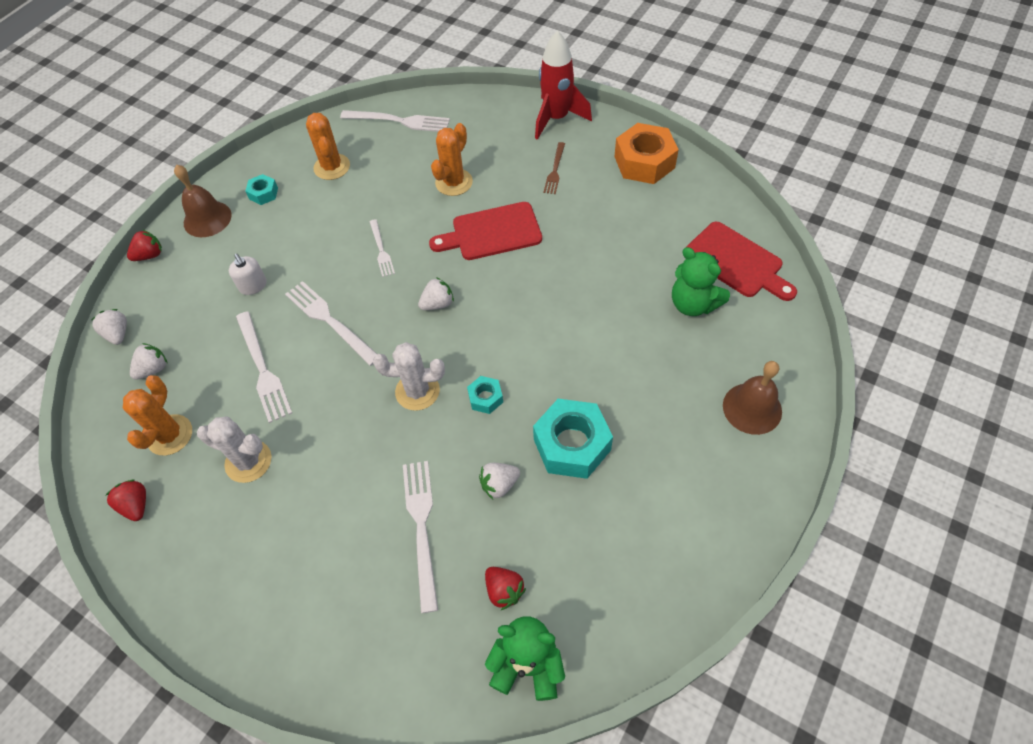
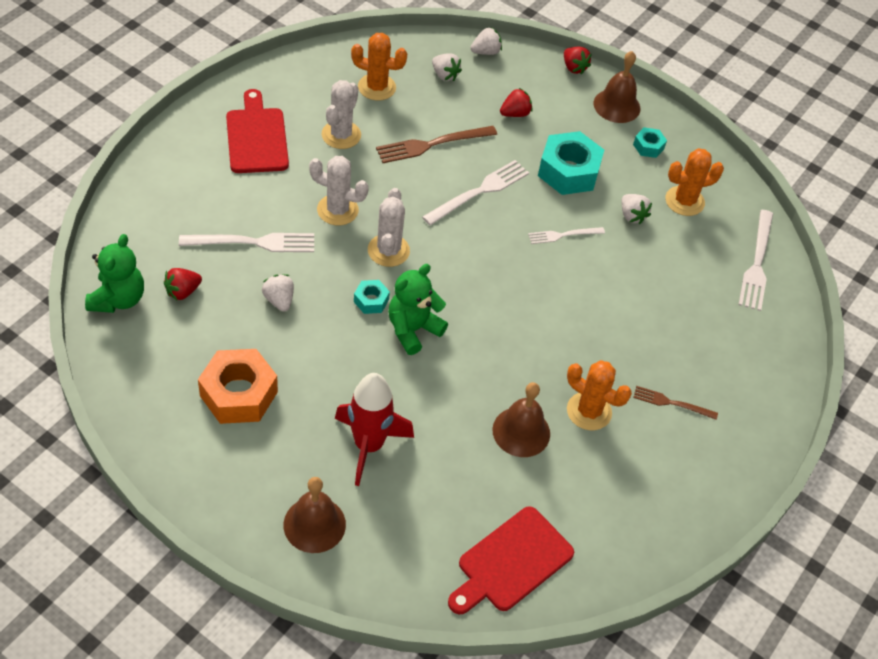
camera: 85 degrees right, 5 degrees down
red strawberry [105,479,146,521] -> red strawberry moved to [500,88,532,117]
white soap dispenser [229,254,267,295] -> none
white fork [236,311,292,423] -> brown fork [376,126,497,163]
white strawberry [418,277,454,310] -> white strawberry moved to [621,194,652,224]
red cutting board [429,202,542,260] -> red cutting board moved to [226,89,289,173]
orange cactus [431,123,473,196] -> orange cactus moved to [567,360,632,430]
turquoise nut [533,399,613,479] -> turquoise nut moved to [538,131,604,195]
red rocket [535,31,592,140] -> red rocket moved to [335,373,414,486]
orange nut [614,123,679,184] -> orange nut moved to [198,349,278,424]
green teddy bear [672,247,730,316] -> green teddy bear moved to [388,264,448,355]
none -> white cactus [309,156,369,225]
none -> brown bell [492,382,550,457]

